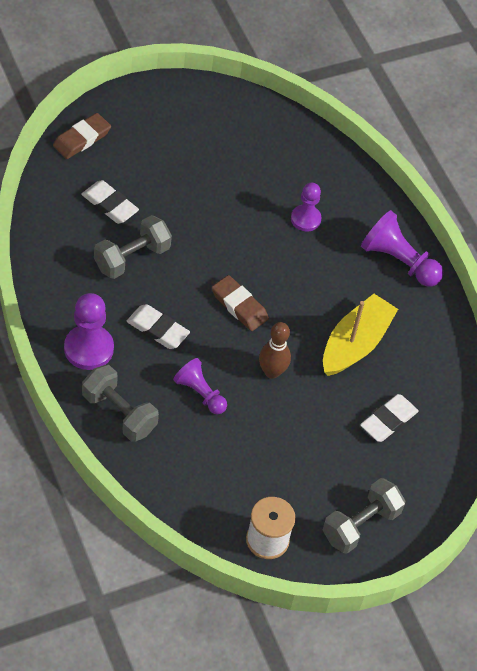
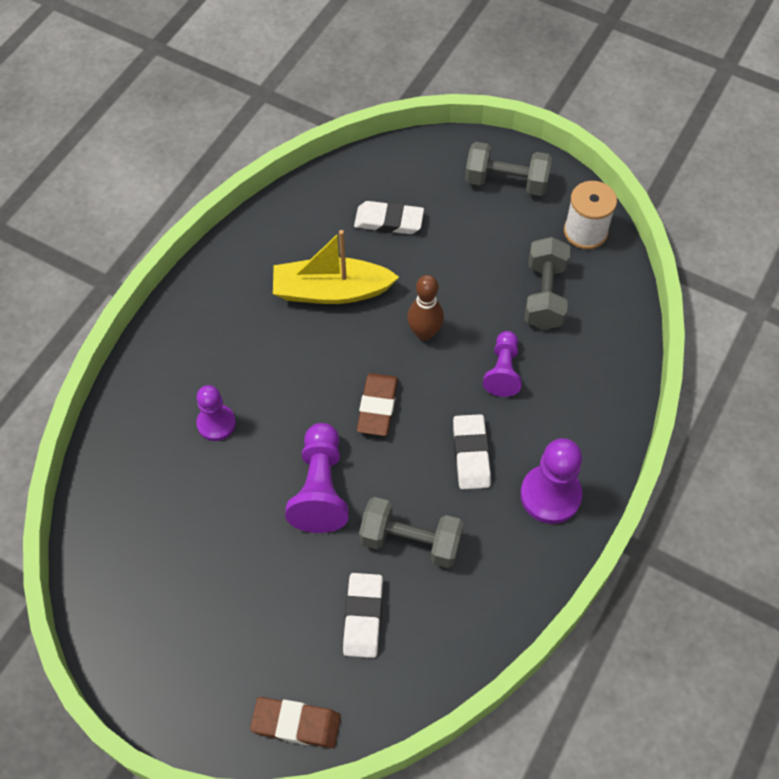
camera: 120 degrees left, 5 degrees up
grey dumbbell [82,365,159,442] -> grey dumbbell moved to [525,237,570,330]
purple pawn [361,210,443,287] -> purple pawn moved to [285,423,349,533]

